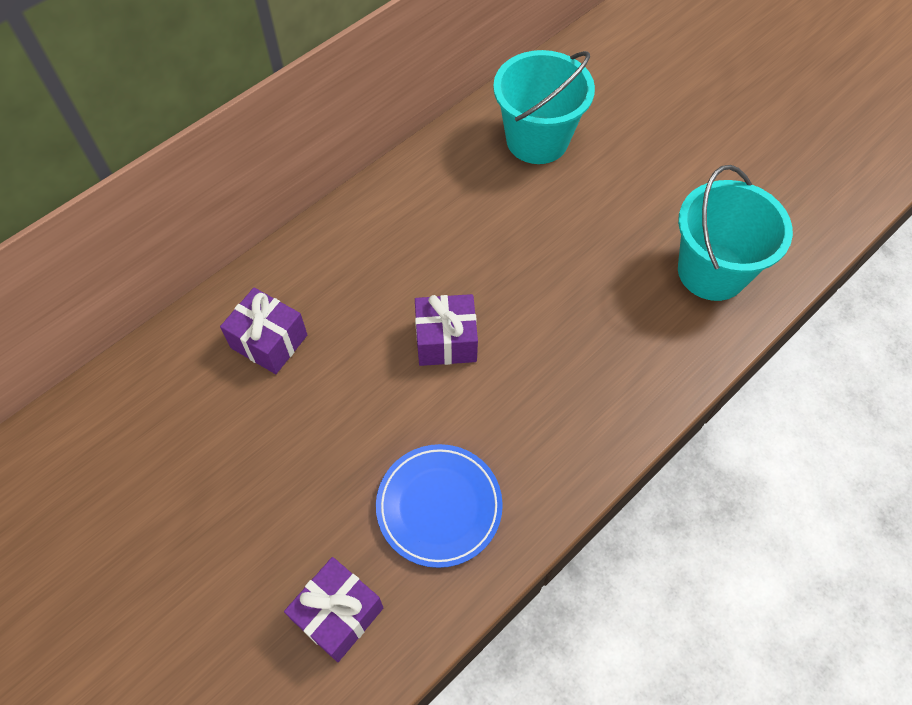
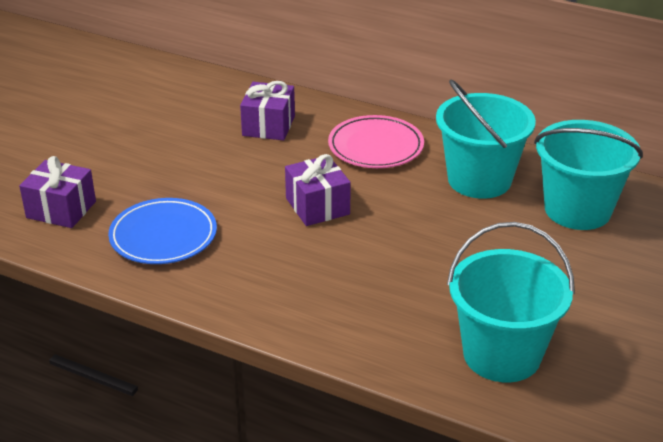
camera: 70 degrees right, 25 degrees down
none -> pink plate [328,115,424,168]
none -> turquoise bucket [436,80,536,199]

